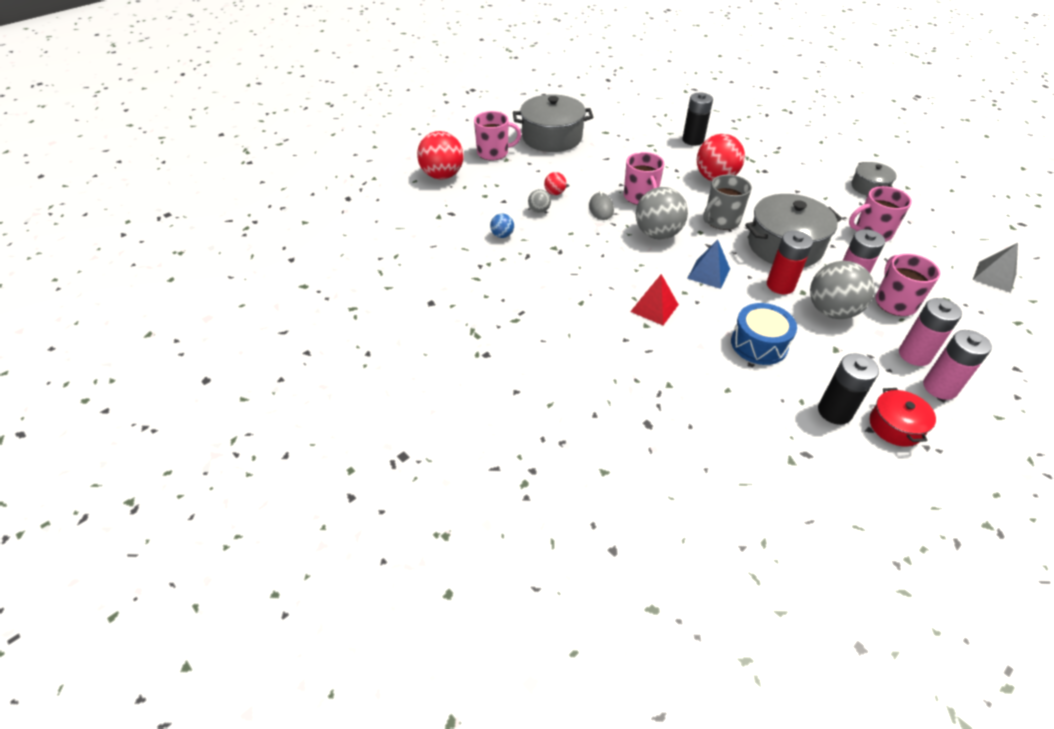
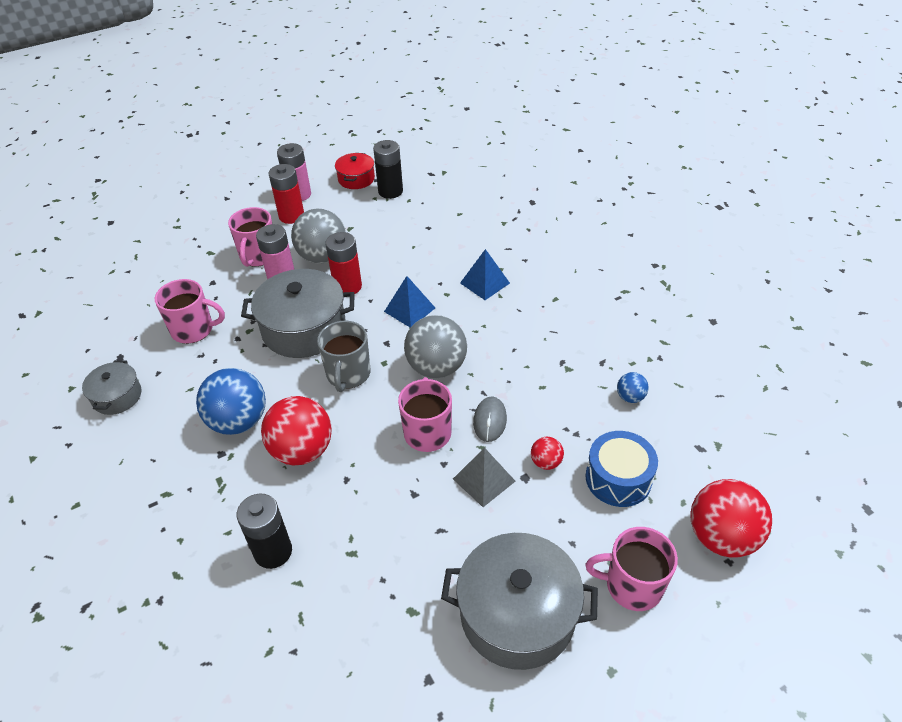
camera: 165 degrees left, 0 degrees up
grey ball [528,189,551,213] -> none
red pyramid [630,274,679,325] -> blue pyramid [460,249,510,300]
grey mug [703,175,752,230] -> grey mug turned 120 degrees clockwise [317,321,371,392]
blue drum [731,303,797,365] -> blue drum moved to [586,431,658,507]
pink battery [899,298,962,366] -> red battery [268,164,304,224]
grey pyramid [973,243,1018,293] -> grey pyramid moved to [453,448,515,507]
none -> blue ball [196,368,266,435]

